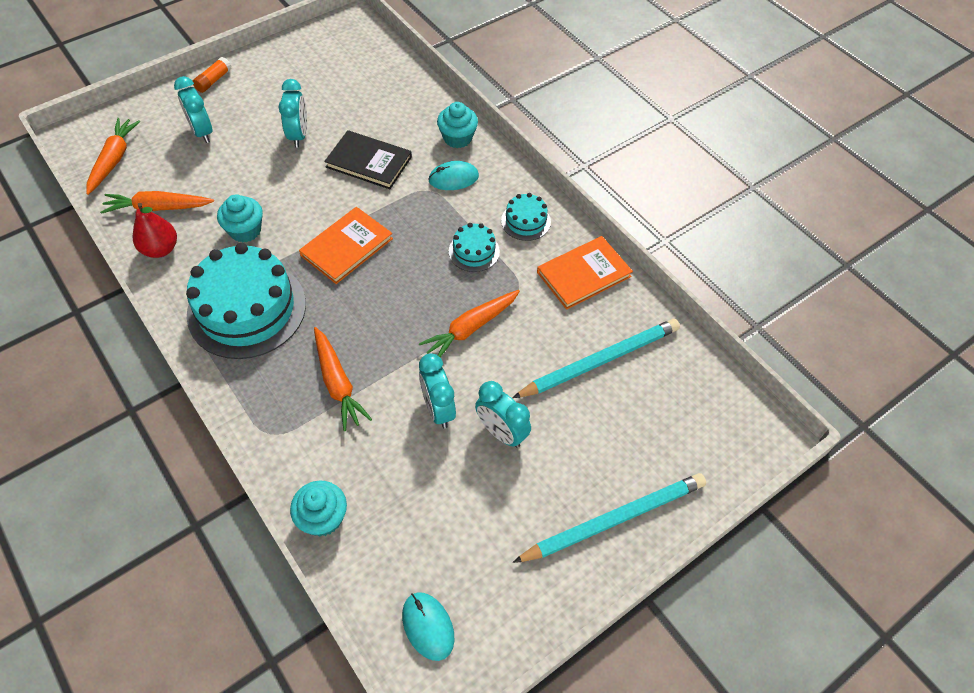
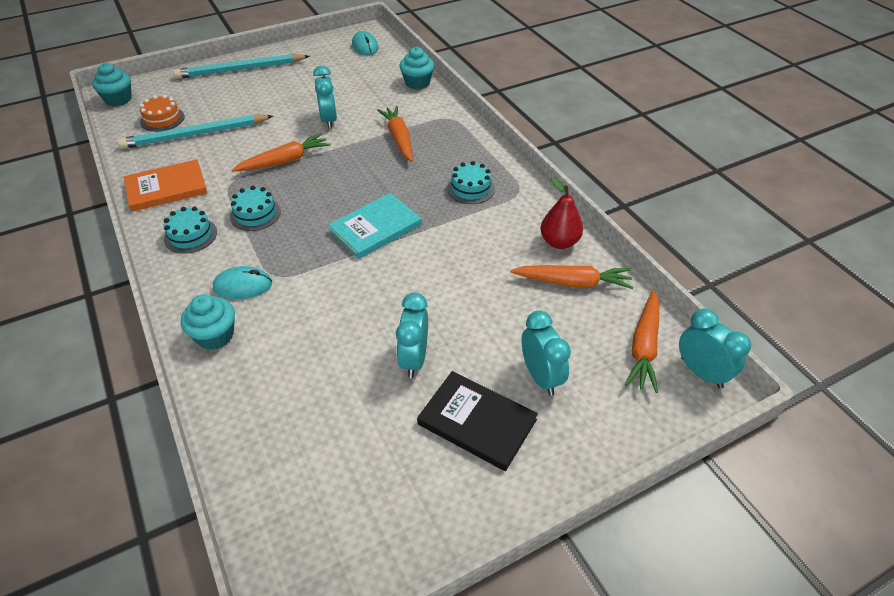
camera: 170 degrees left, 10 degrees down
turquoise cake [186,243,306,359] -> turquoise cake [447,161,495,204], size x0.46
orange glue stick [193,57,232,93] -> none
turquoise cupcake [217,194,263,243] -> turquoise cupcake moved to [92,63,132,106]
orange book [299,207,393,284] -> turquoise book [328,193,422,259]
black book [324,130,412,189] -> black book moved to [417,371,538,471]
turquoise clock [475,381,531,448] -> turquoise clock moved to [679,309,751,389]
none -> orange cake [140,95,185,132]

